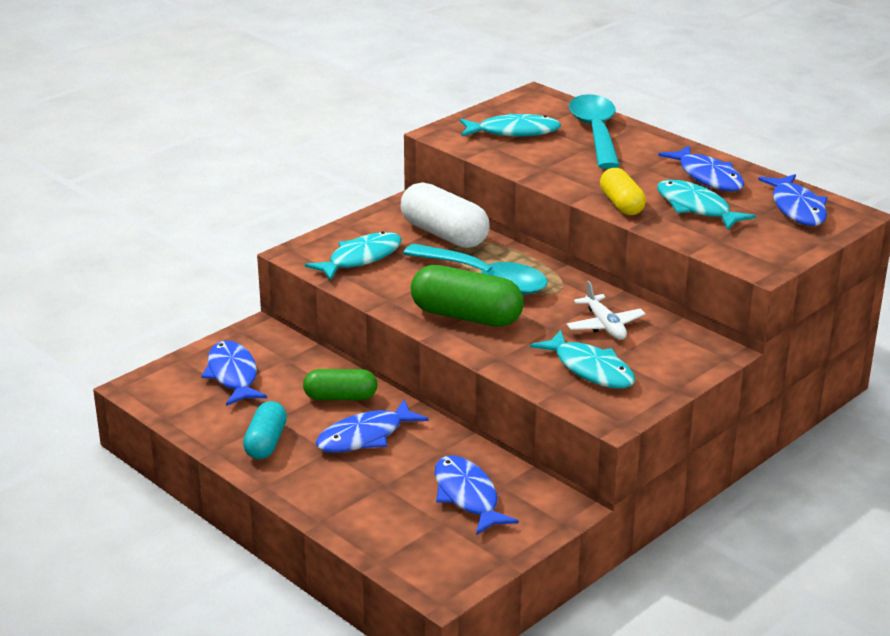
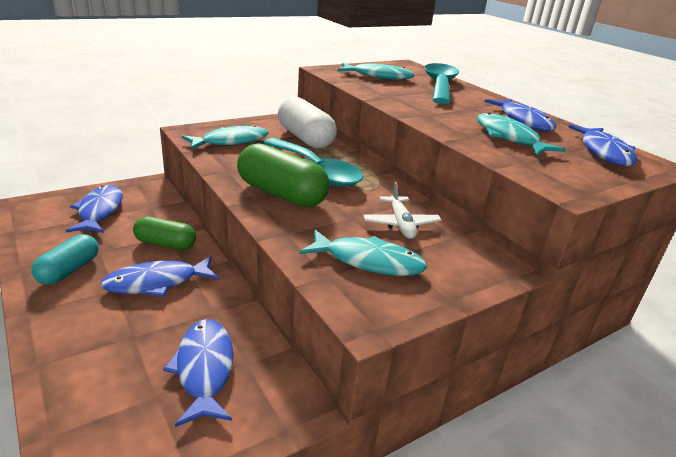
camera: 10 degrees right, 0 degrees up
turquoise fish [530,330,635,388] -> turquoise fish turned 45 degrees counterclockwise [299,230,427,276]
yellow capsule [600,168,646,215] -> none

